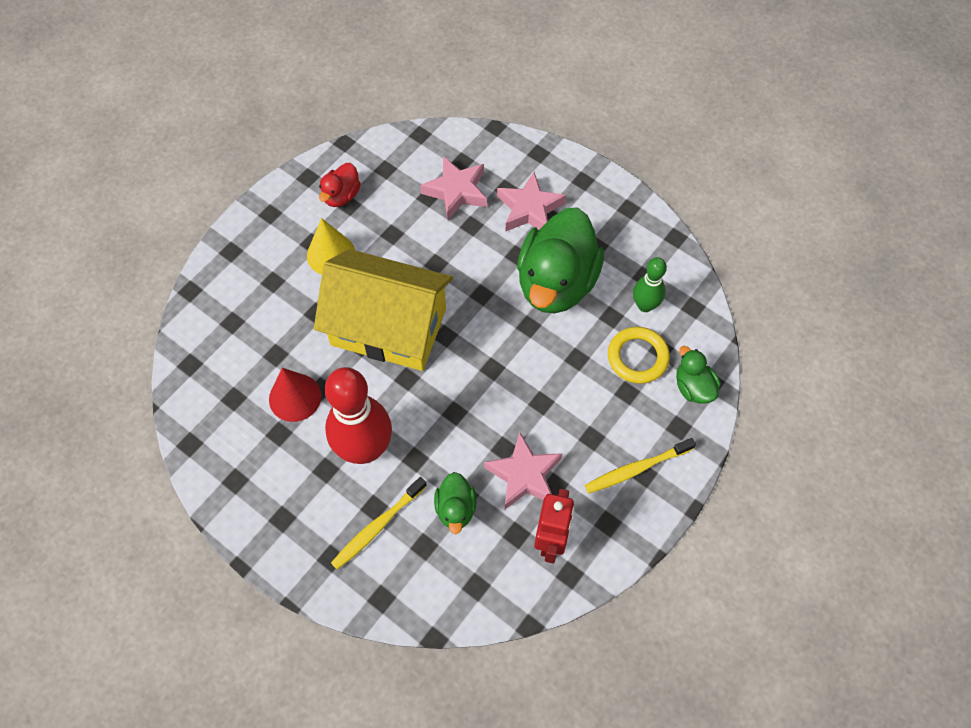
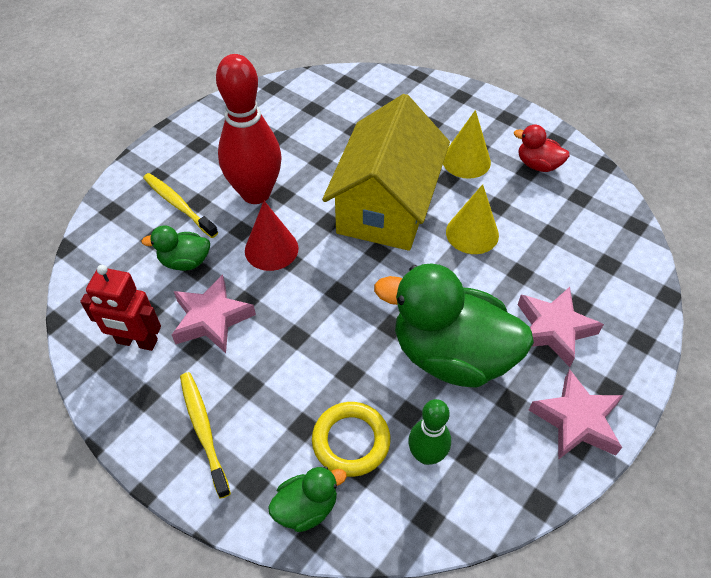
camera: 90 degrees right, 10 degrees down
red cone [269,368,321,422] -> red cone moved to [245,201,298,271]
pink star [420,156,487,220] -> pink star moved to [529,369,623,460]
none -> yellow cone [446,184,499,254]

